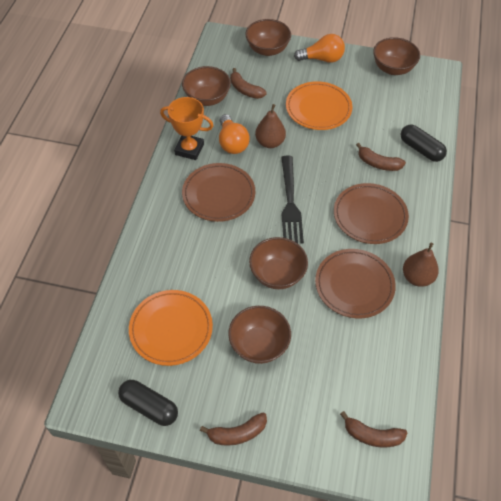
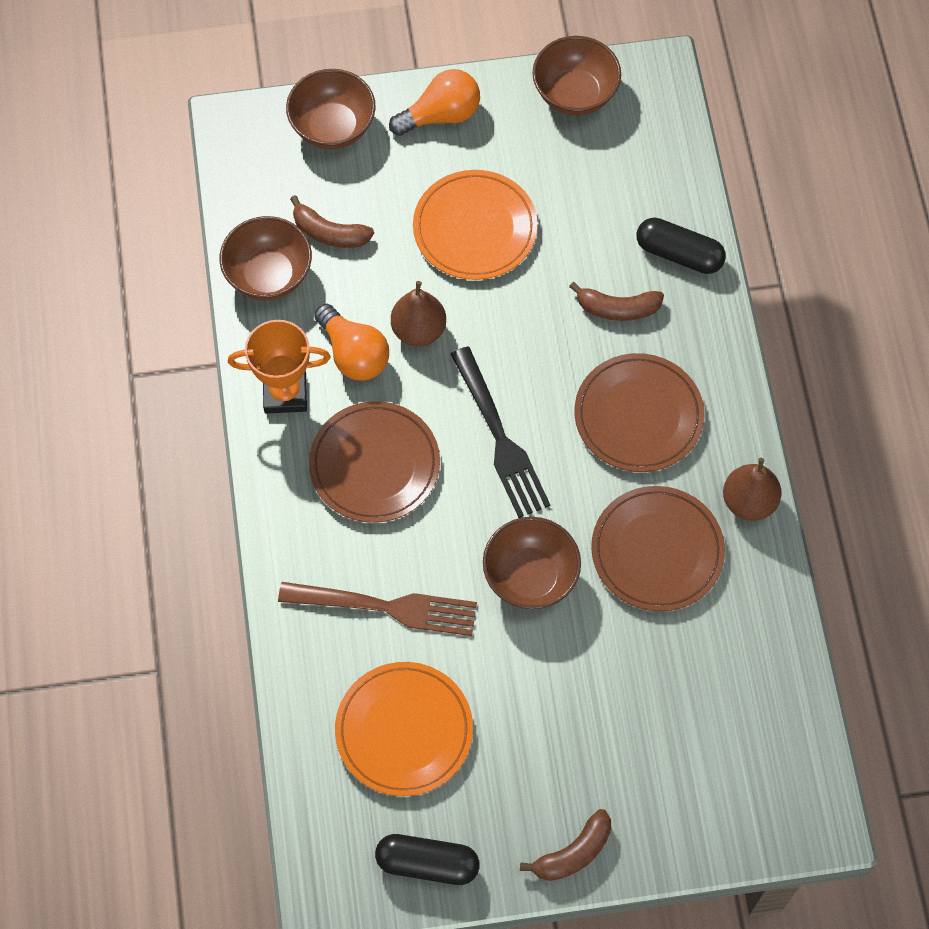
camera: 20 degrees left, 10 degrees up
brown bowl [228,306,291,364] -> none
brown banana [340,411,407,447] -> none
none -> brown fork [278,582,477,636]

